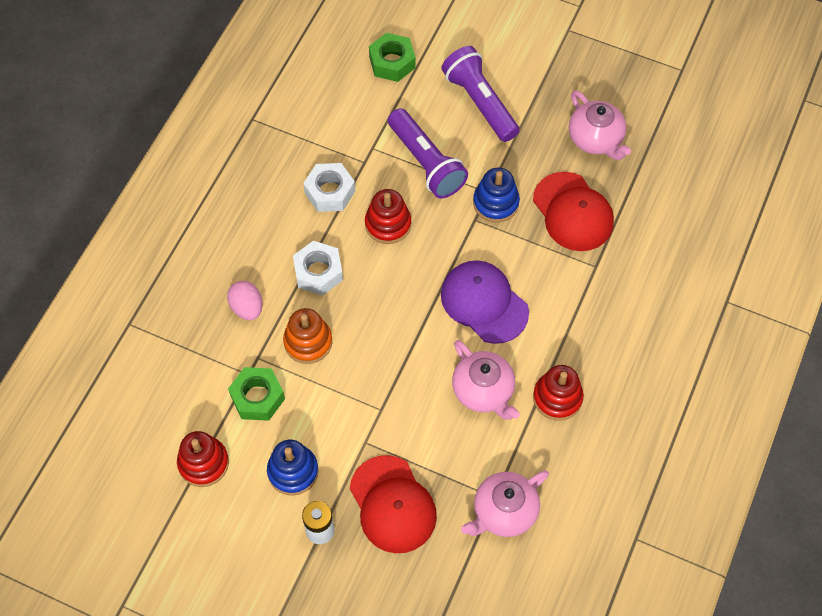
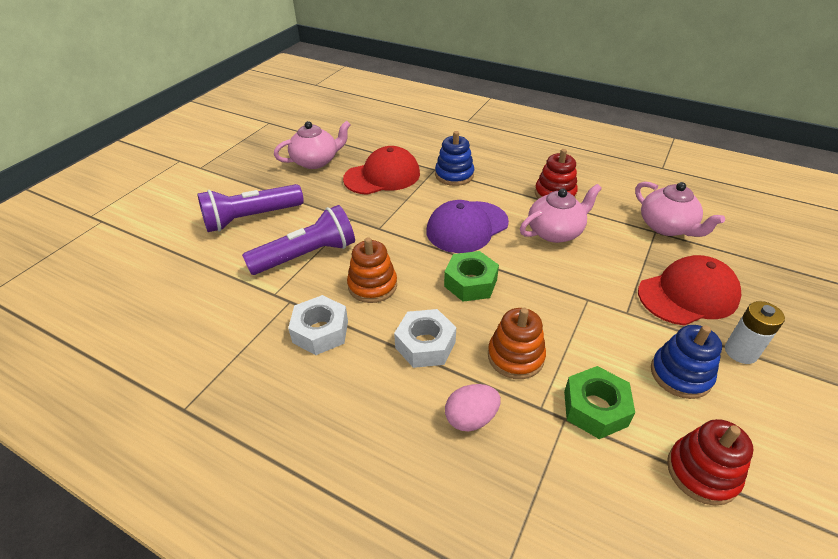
camera: 85 degrees left, 20 degrees down
red stacking toy [365,189,411,244] -> orange stacking toy [347,237,397,303]
green nut [369,33,415,82] -> green nut moved to [444,251,499,302]
blue stacking toy [473,168,520,223] -> blue stacking toy moved to [435,131,474,186]

